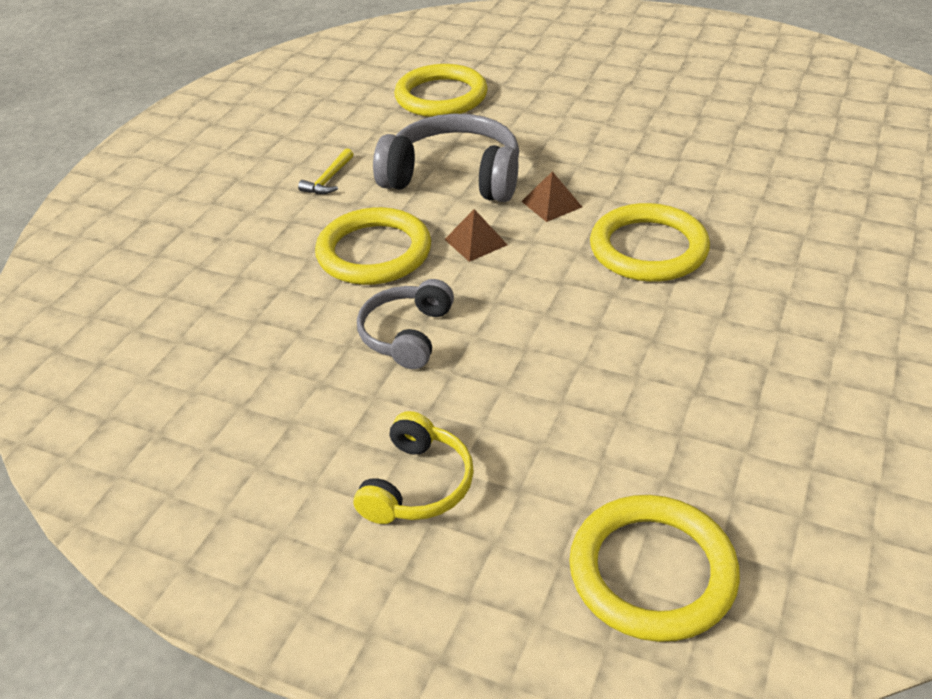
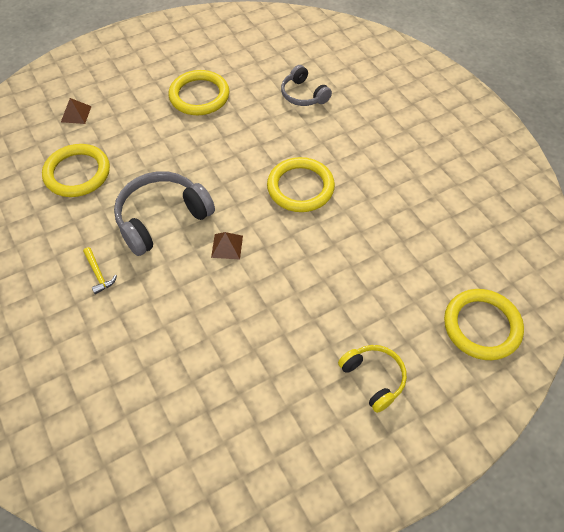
camera: 55 degrees left, 15 degrees up
yellow ring [315,207,431,285] -> yellow ring moved to [169,70,229,115]
grey headphones [357,279,454,369] -> grey headphones moved to [281,65,332,106]
brown pyramid [521,171,582,222] -> brown pyramid moved to [61,98,92,124]

